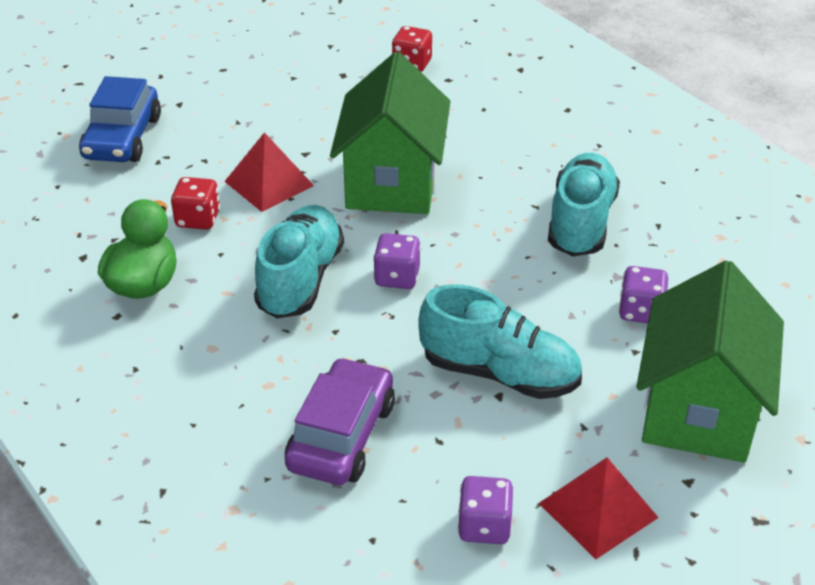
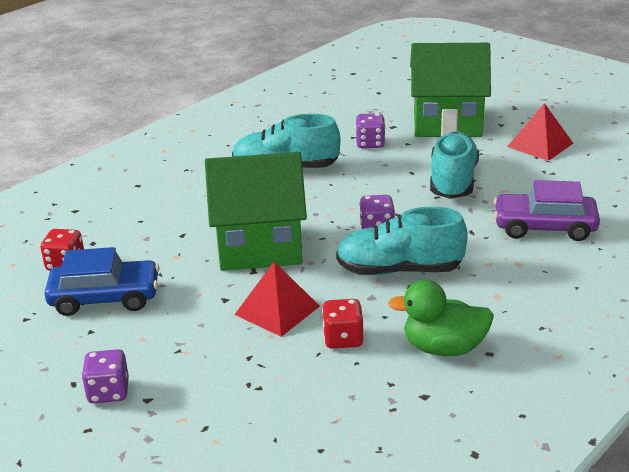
camera: 100 degrees left, 10 degrees down
blue car [79,76,161,162] -> blue car moved to [45,247,160,316]
purple dice [458,476,514,544] -> purple dice moved to [81,349,129,403]

